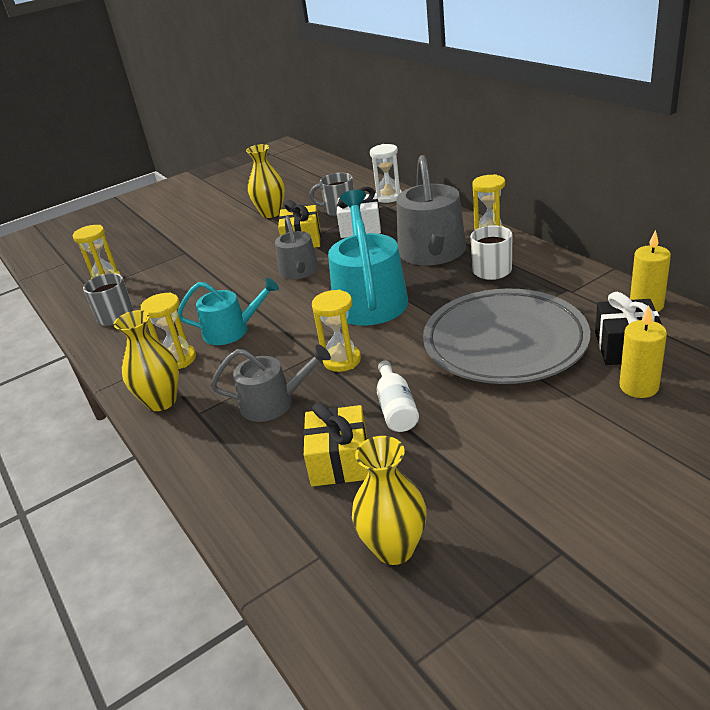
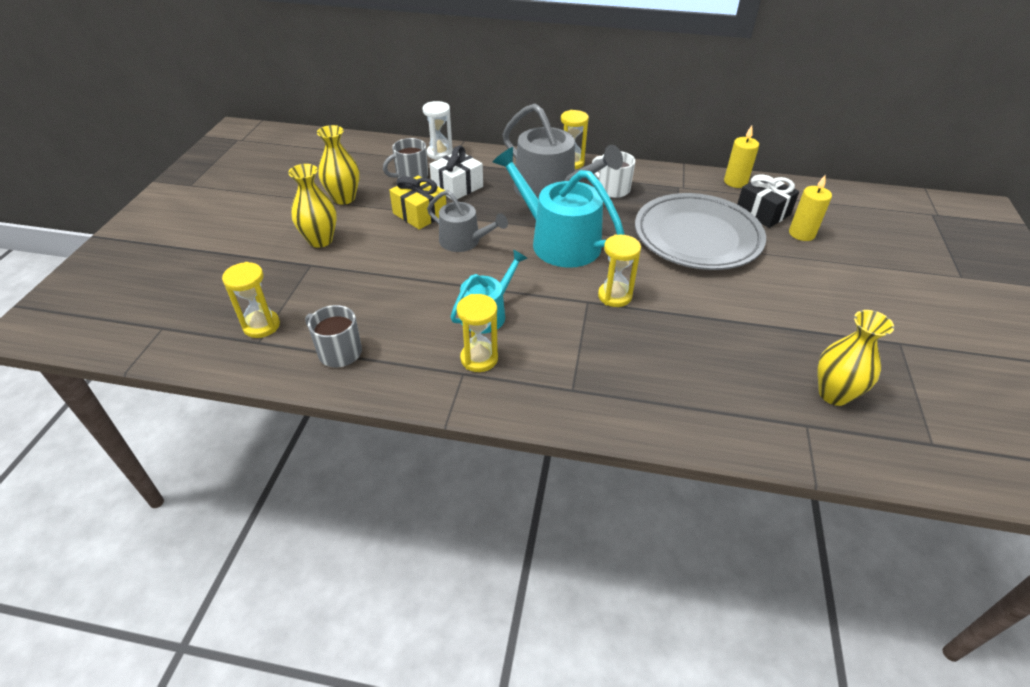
camera: 50 degrees left, 10 degrees up
yellow vase [114,310,179,411] -> yellow vase moved to [288,164,337,248]
grey watering can [211,344,331,422] -> none
yellow gift [303,402,369,486] -> none
white bottle [376,361,419,432] -> none

